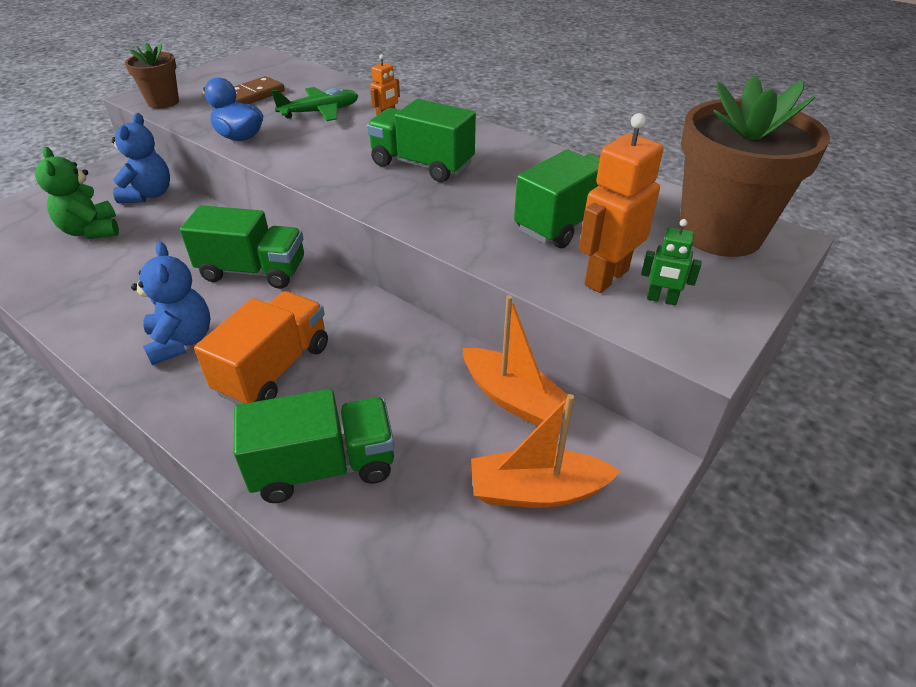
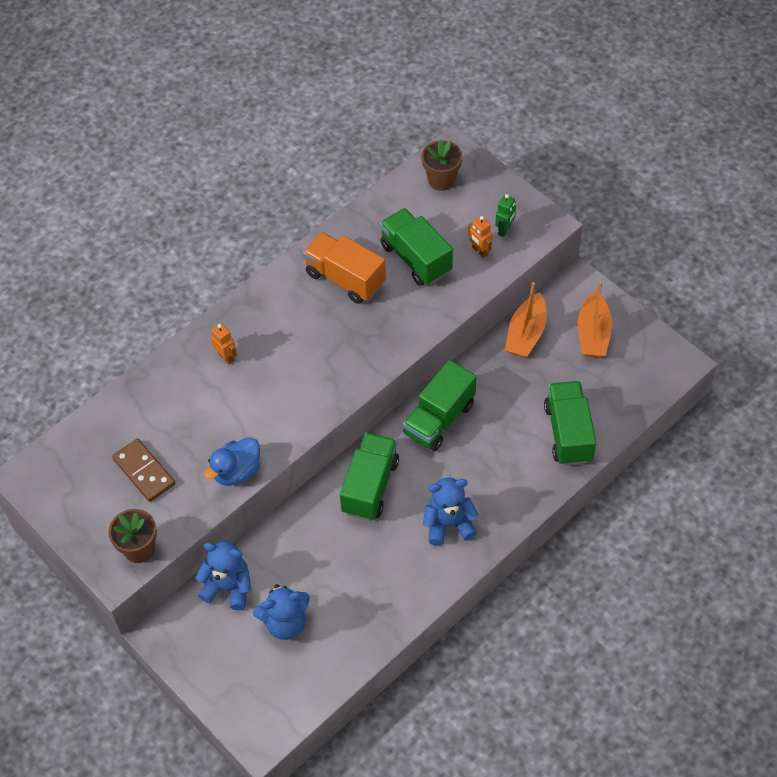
camera: 80 degrees left, 15 degrees up
green teddy bear [35,147,119,239] -> blue teddy bear [253,584,310,640]
orange truck [194,291,328,405] -> orange truck moved to [303,232,386,304]
green plane [271,87,359,121] -> none
green truck [367,99,476,182] -> green truck moved to [403,360,476,451]
orange boat [463,295,575,427] -> orange boat turned 150 degrees clockwise [505,282,547,358]
orange robot [579,113,664,293] -> orange robot [468,216,492,258], size x0.53
brown flower pot [680,76,830,257] -> brown flower pot [421,139,462,191], size x0.51

